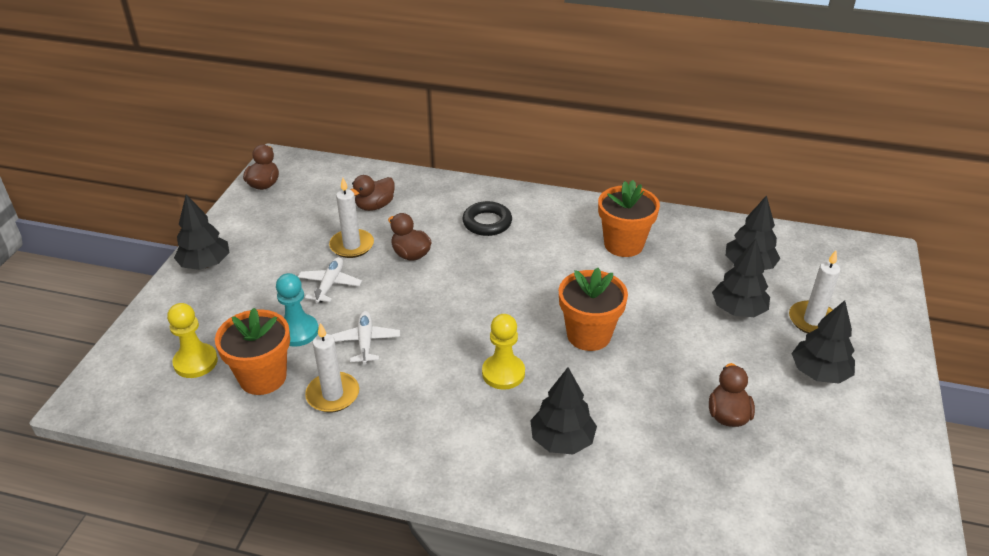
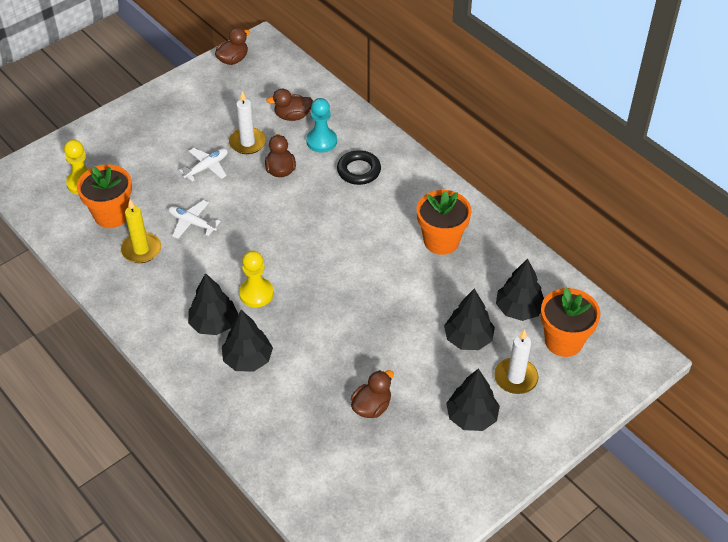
camera: 35 degrees right, 10 degrees up
black tree [174,194,230,270] -> black tree moved to [188,273,238,335]
turquoise pawn [276,273,319,347] -> turquoise pawn moved to [306,98,337,152]
white candle [305,323,359,412] -> yellow candle [121,199,161,263]
white plane [331,311,400,365] -> white plane turned 90 degrees counterclockwise [168,200,221,239]
orange flower pot [559,268,628,351] -> orange flower pot moved to [541,287,600,357]

